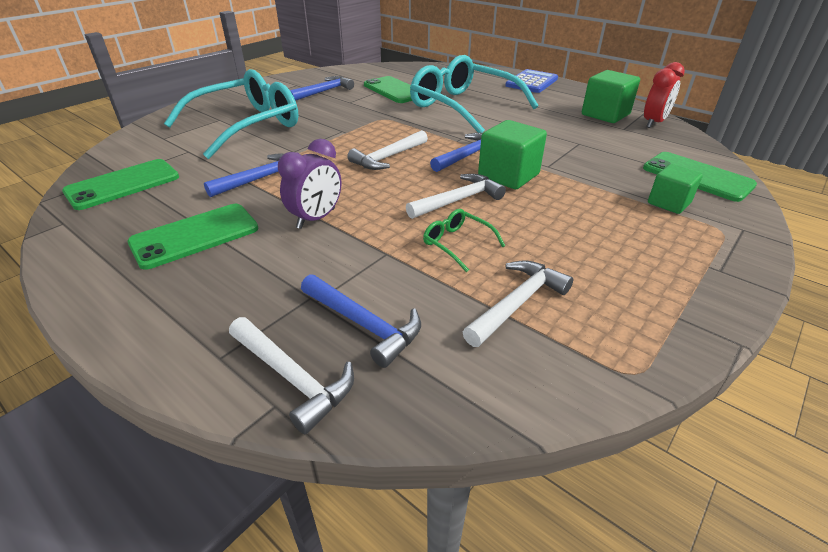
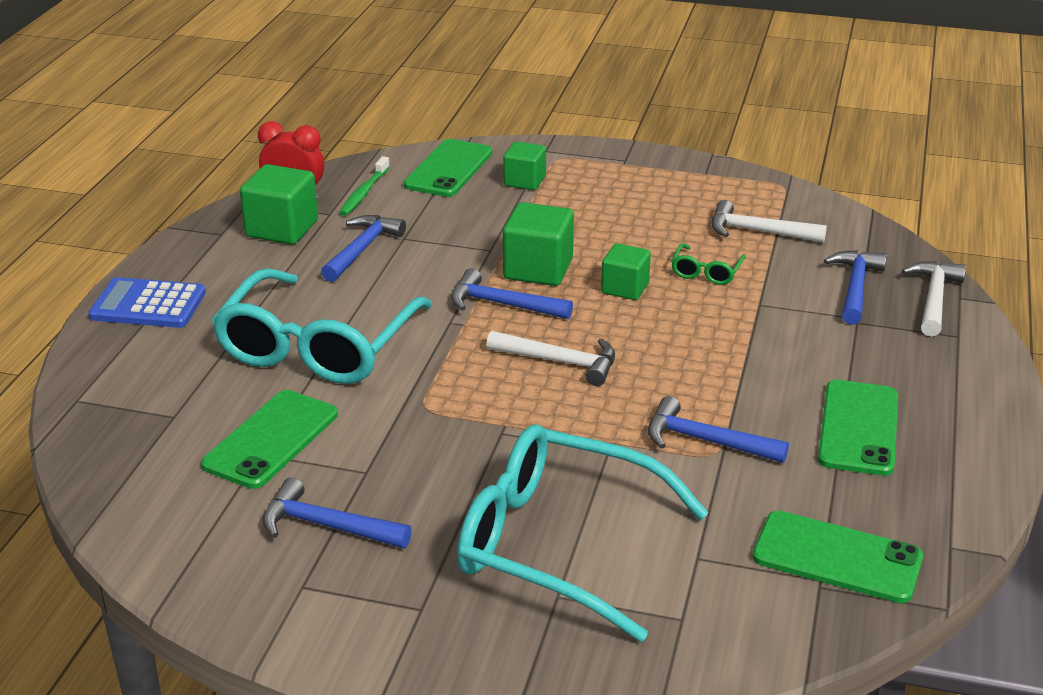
camera: 115 degrees left, 5 degrees down
green phone [127,204,258,270] -> green phone turned 75 degrees clockwise [818,380,898,476]
purple clock [278,139,341,229] -> none
white hammer [406,174,506,219] -> green cube [601,243,651,300]
none -> blue hammer [321,215,406,282]
none -> green toothbrush [339,156,390,216]

